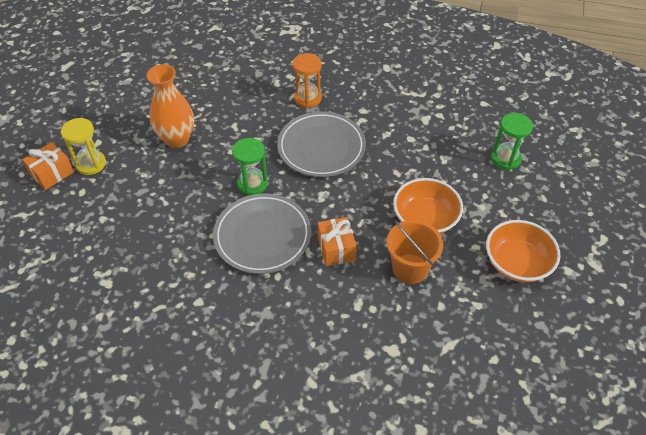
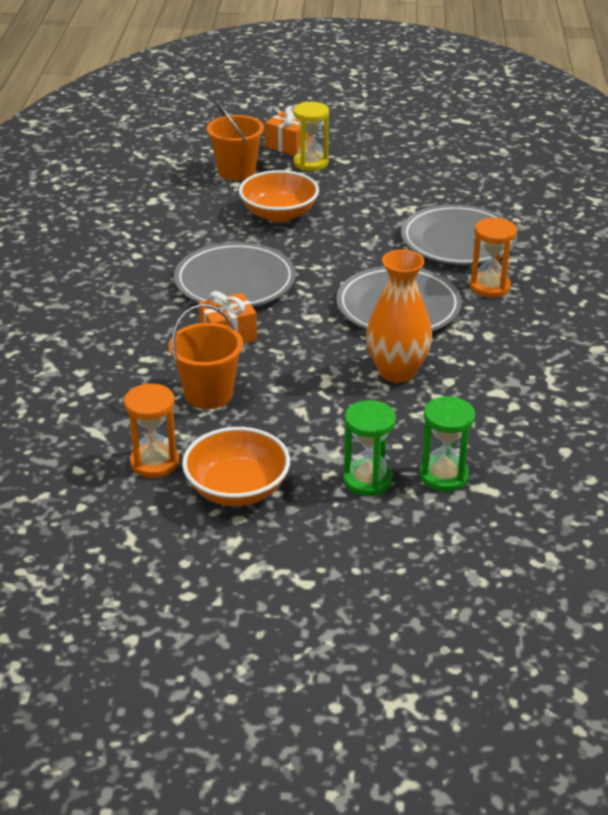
camera: 80 degrees right, 15 degrees down
orange vase [147,64,194,148] -> orange vase moved to [366,249,432,383]
green hourglass [232,138,268,195] -> green hourglass moved to [343,400,396,496]
orange bowl [393,178,463,234] -> orange bowl moved to [239,170,319,222]
none -> orange hourglass [124,383,179,478]
none -> orange bucket [207,102,264,181]
none -> grey plate [401,204,518,265]

